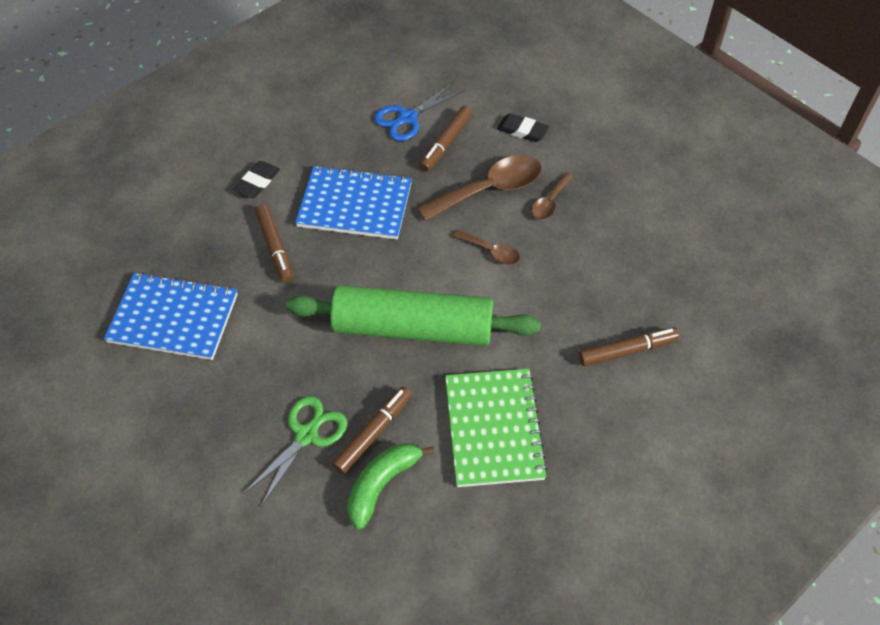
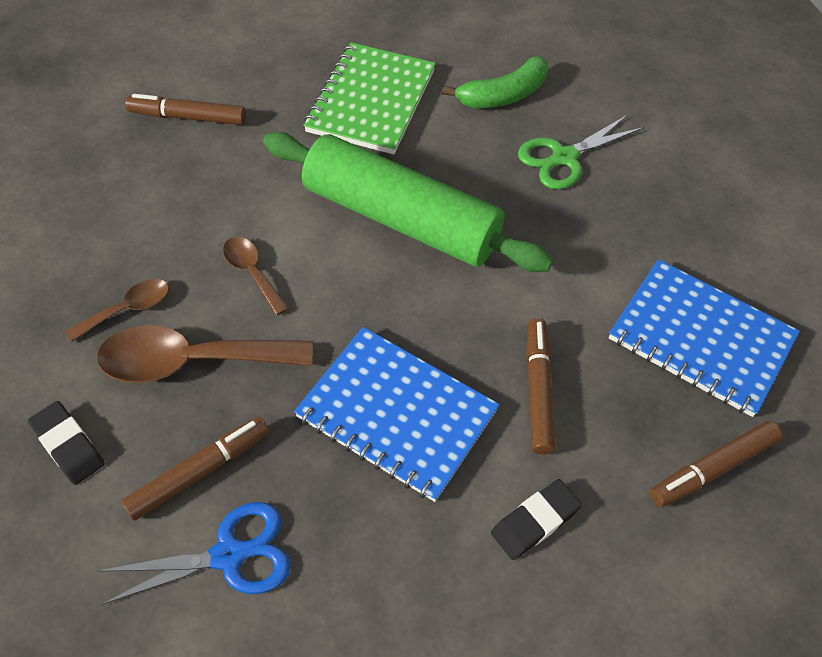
camera: 160 degrees left, 0 degrees up
brown marker [332,387,412,474] -> brown marker moved to [650,421,783,507]

